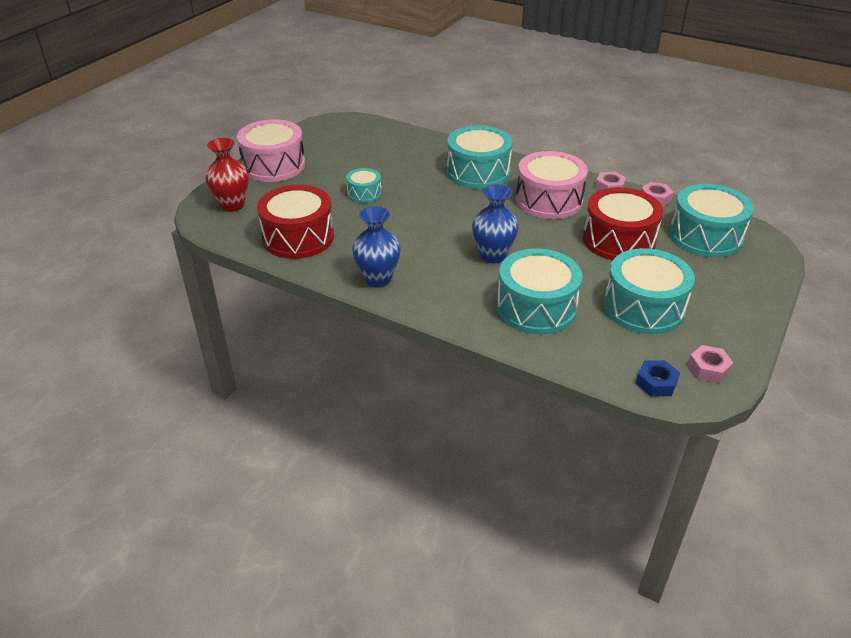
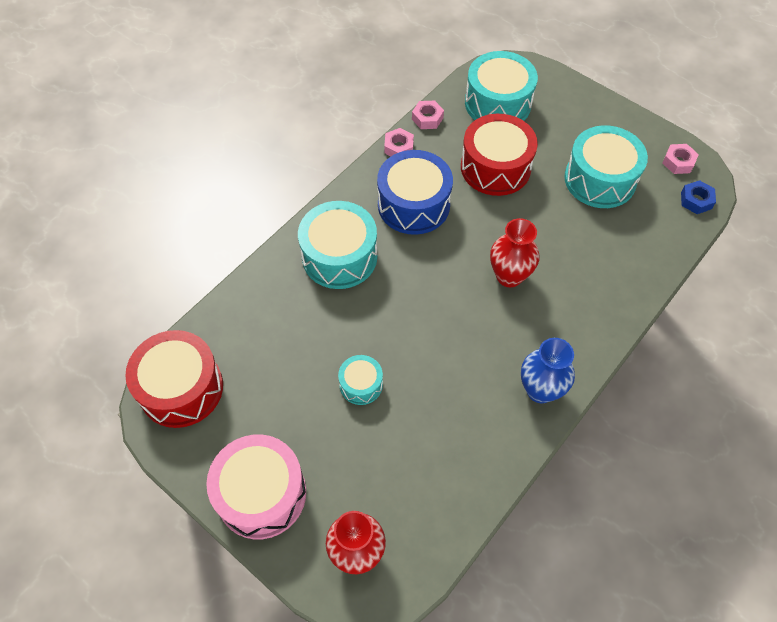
camera: 80 degrees left, 20 degrees up
red drum [257,185,334,259] -> red drum moved to [125,330,223,428]
blue vase [472,184,519,263] -> red vase [490,218,540,287]
turquoise drum [497,248,583,334] -> none
pink drum [516,151,588,219] -> blue drum [377,150,453,235]

